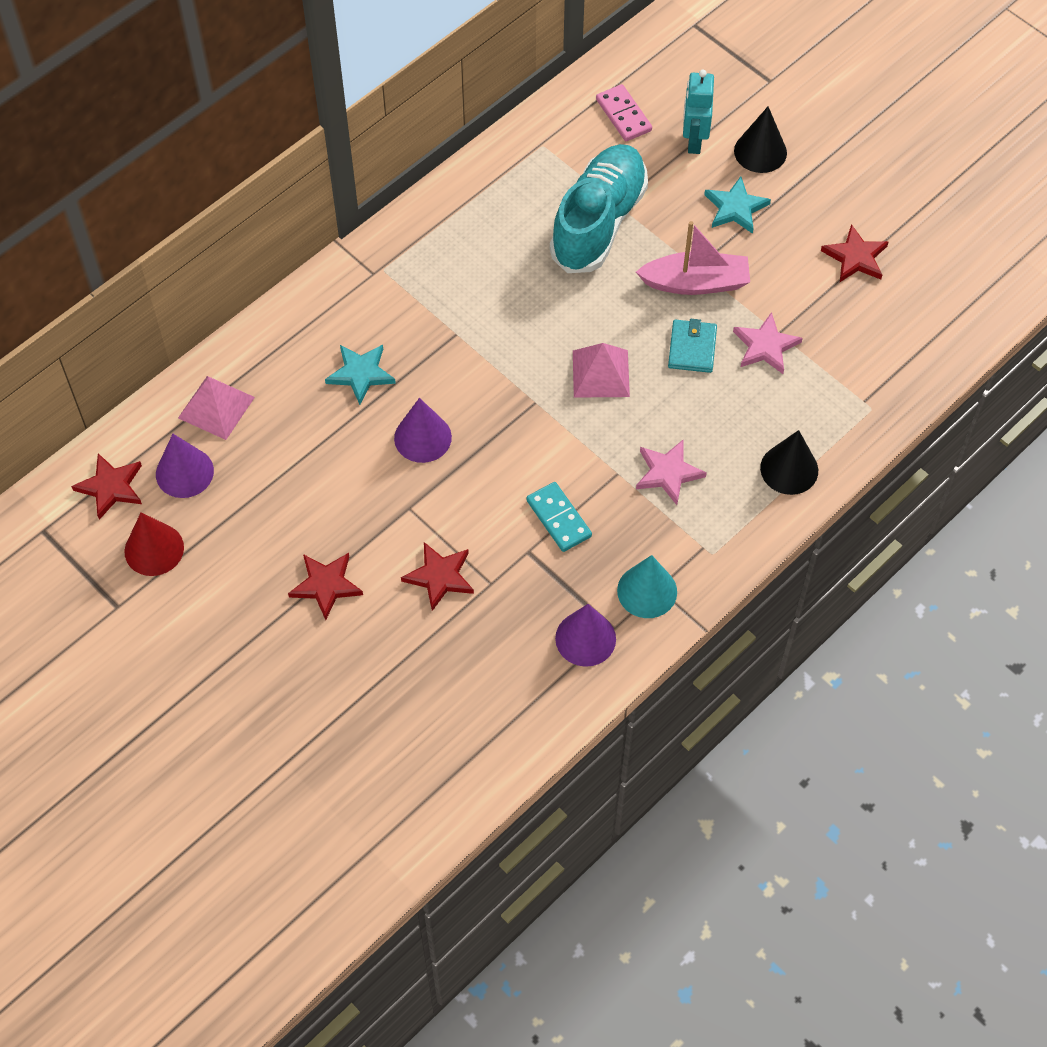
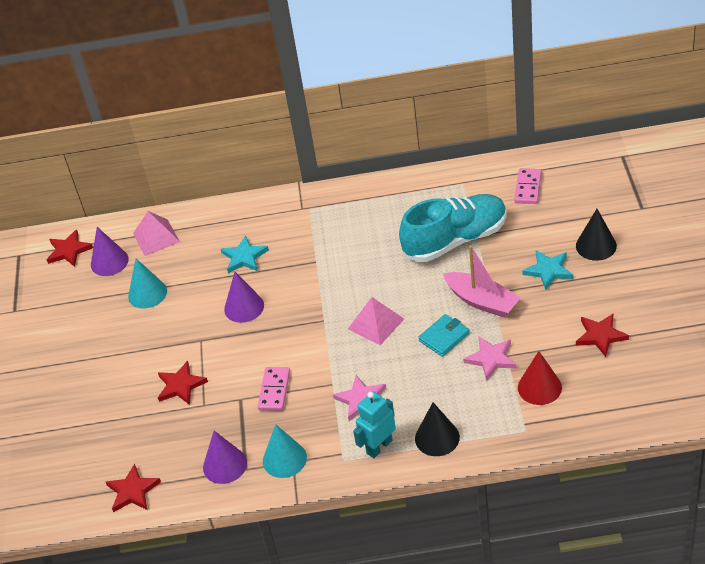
camera: 45 degrees right, 15 degrees down
red cone [125,512,184,576] -> red cone moved to [518,351,562,405]
red star [288,553,363,620] -> red star moved to [106,464,161,512]
turquoise domino [526,482,592,552] -> pink domino [258,367,290,411]
turquoise robot [683,70,714,154] -> turquoise robot moved to [353,391,396,458]
none -> turquoise cone [128,259,167,309]

